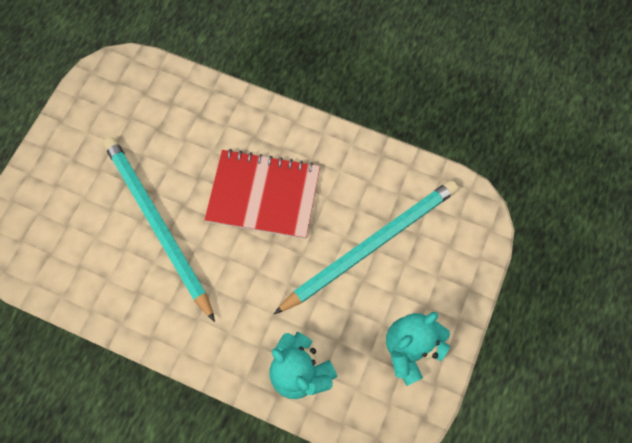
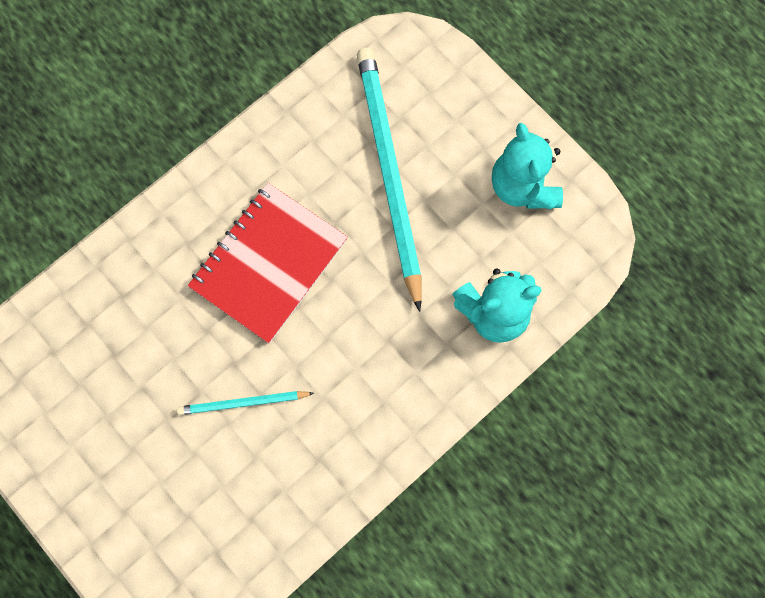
camera: 65 degrees left, 5 degrees up
turquoise pencil [103,137,215,322] -> turquoise pencil [177,391,314,415], size x0.46

